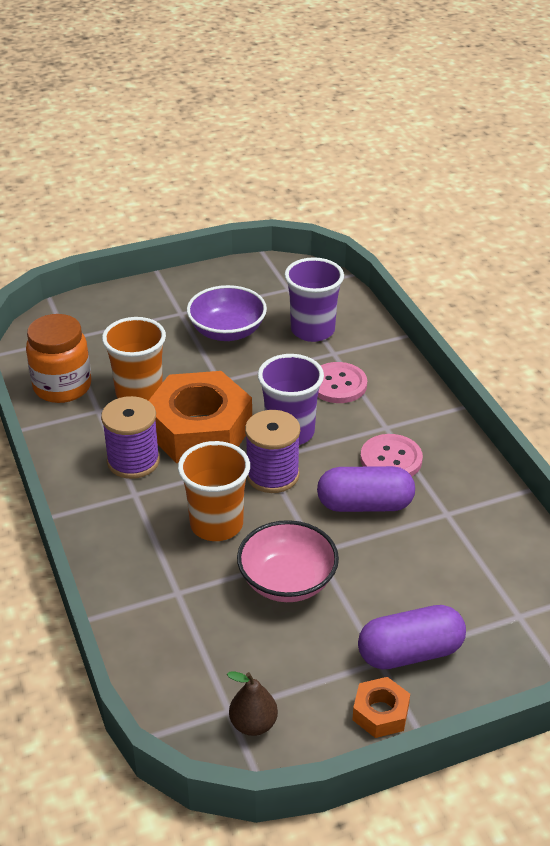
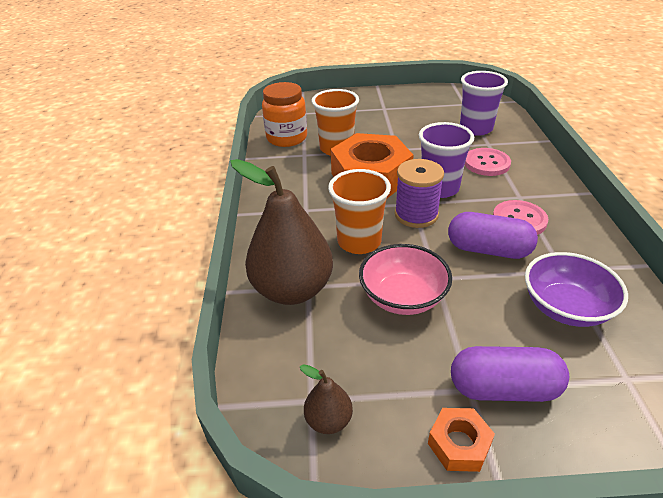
camera: 20 degrees right, 0 degrees up
purple spool [101,396,160,479] -> none
purple bowl [187,285,267,341] -> purple bowl moved to [525,252,628,327]
none -> brown pear [230,159,333,305]

